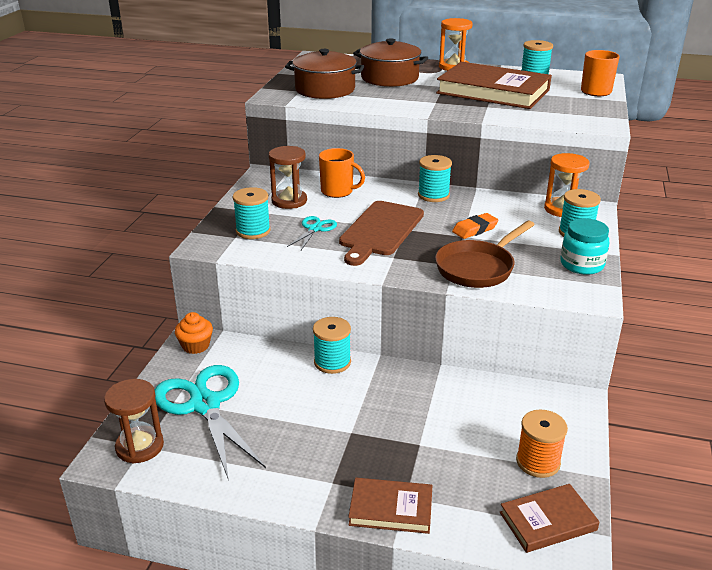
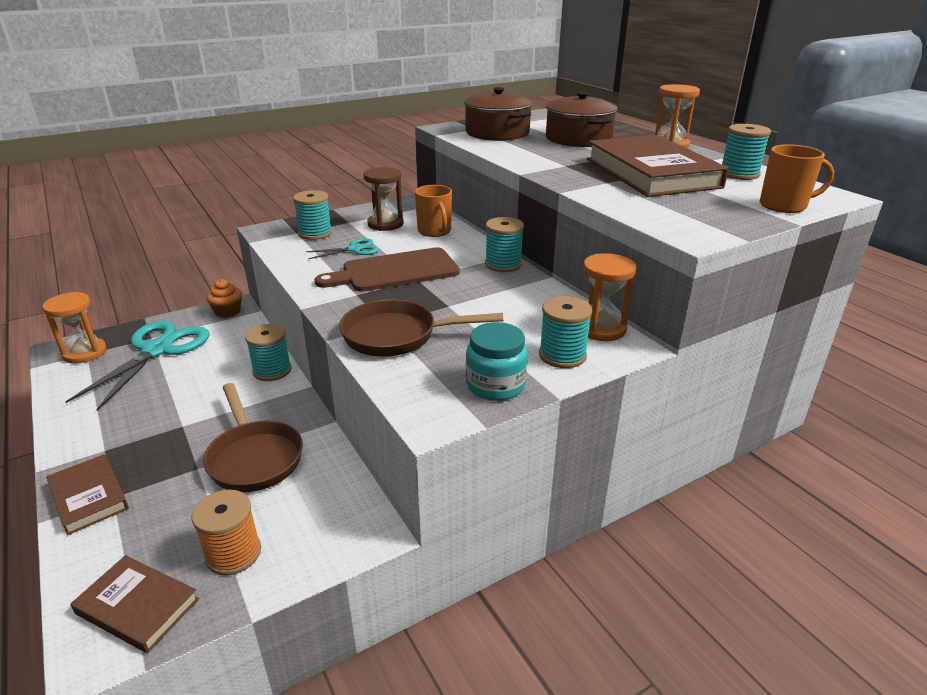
camera: 45 degrees right, 0 degrees up
brown hourglass [104,379,164,463] -> orange hourglass [42,292,107,364]
orange eraser [452,213,499,239] -> none
none -> brown pan [203,383,303,492]

